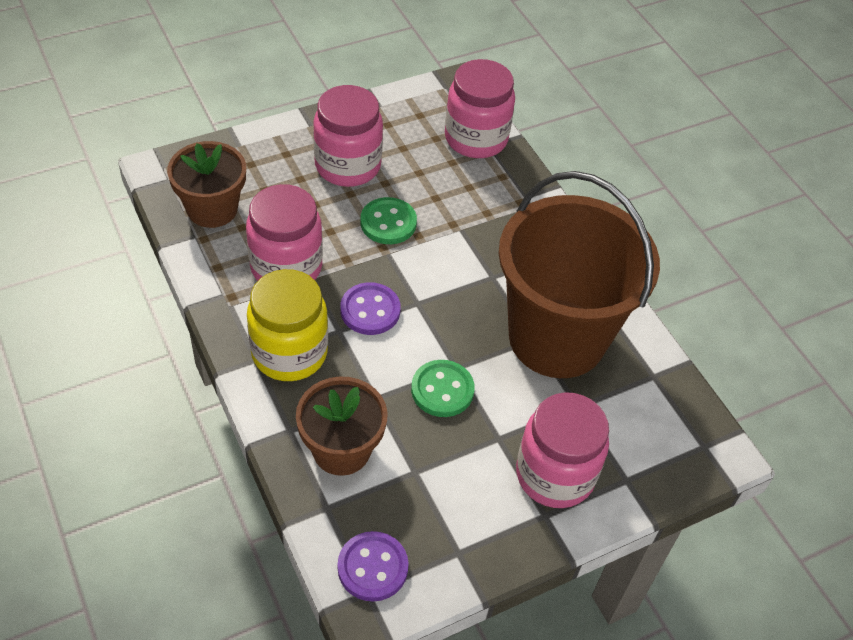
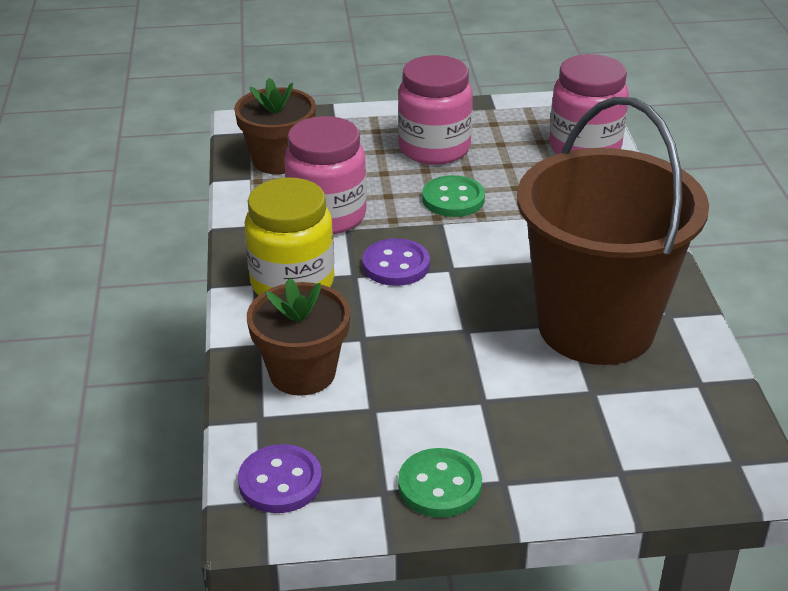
camera: 25 degrees right, 15 degrees down
green button [411,360,475,417] -> green button moved to [398,448,482,518]
pink jar [516,392,609,508] -> none

